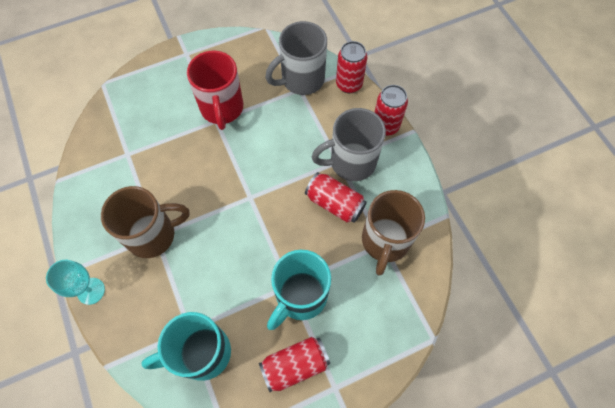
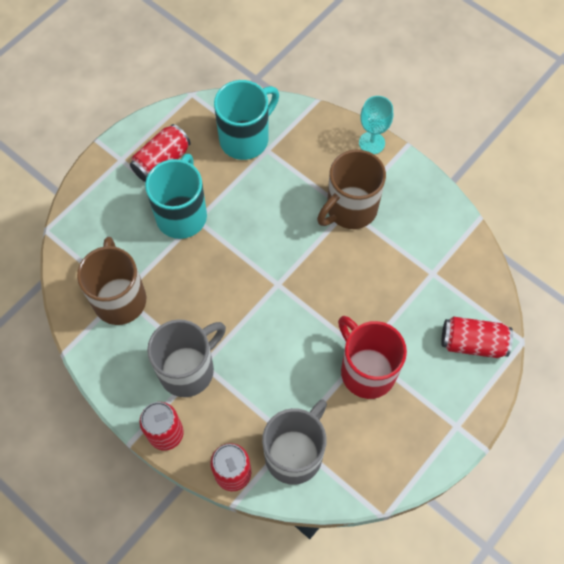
camera: 155 degrees right, 0 degrees up
red can [305,172,367,223] -> red can moved to [441,316,513,358]

